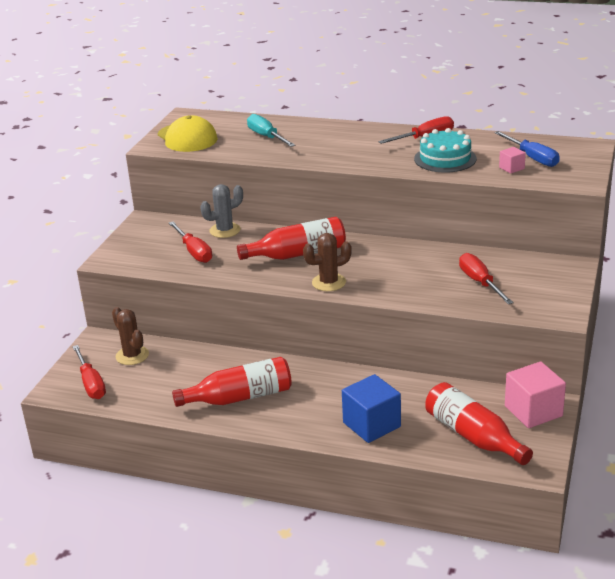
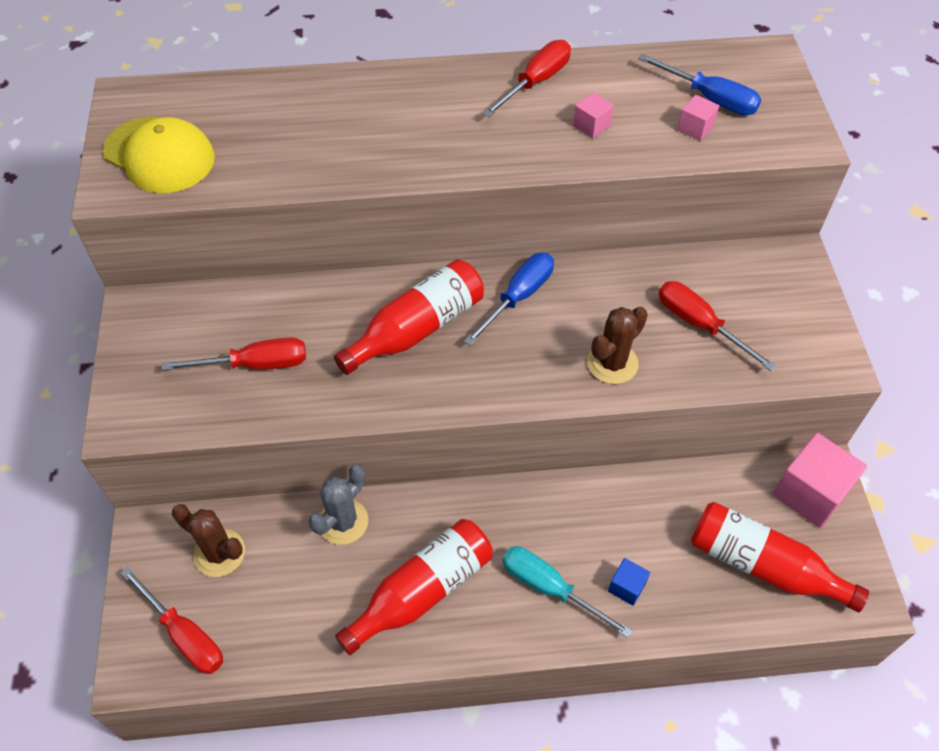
camera: 25 degrees left, 25 degrees up
red screwdriver [169,222,212,263] -> red screwdriver turned 45 degrees counterclockwise [162,337,306,371]
grey cactus [200,184,243,238] -> grey cactus moved to [308,465,368,545]
turquoise screwdriver [247,114,295,147] -> turquoise screwdriver moved to [503,546,633,638]
brown cactus [303,233,352,291] -> brown cactus moved to [587,307,648,384]
blue cube [342,374,401,443] -> blue cube [608,558,650,606], size x0.49
turquoise cake [414,128,477,173] -> pink cube [573,92,614,138]
none -> blue screwdriver [464,253,554,346]

